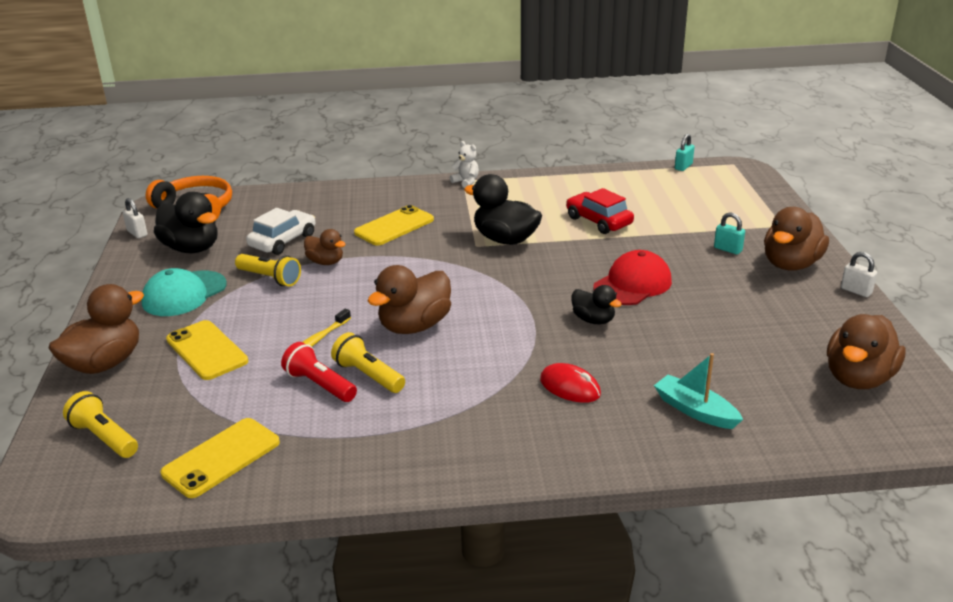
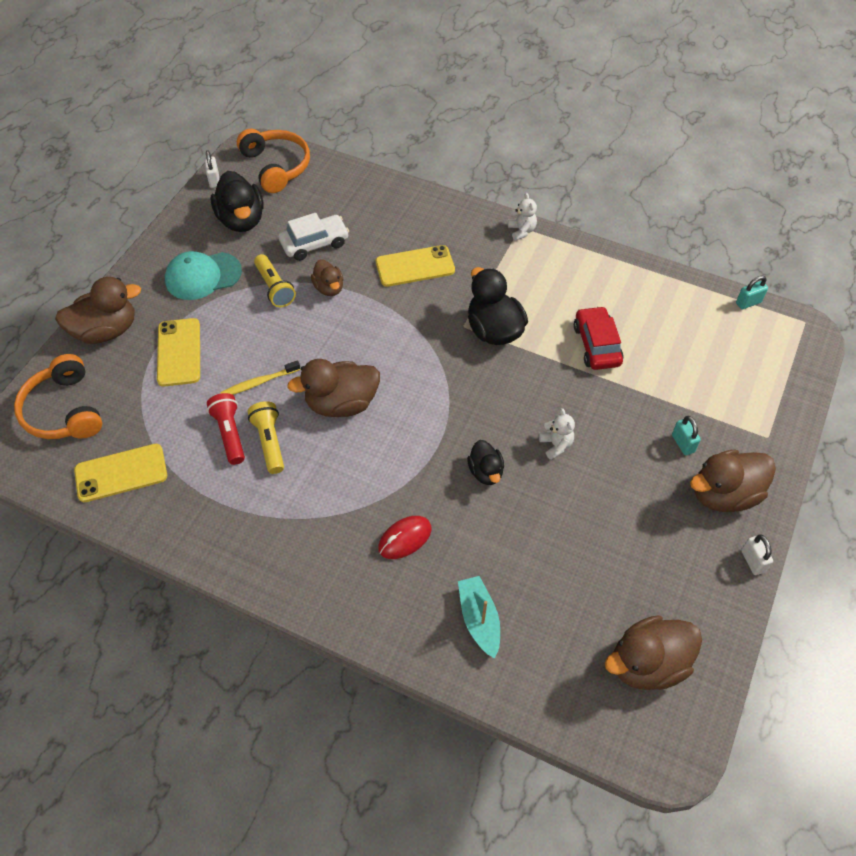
camera: 30 degrees right, 25 degrees up
yellow flashlight [63,391,138,458] -> orange headphones [14,354,102,439]
red mouse [540,363,601,403] -> red mouse turned 75 degrees clockwise [378,516,431,559]
red cap [593,250,672,305] -> white teddy bear [539,408,575,460]

